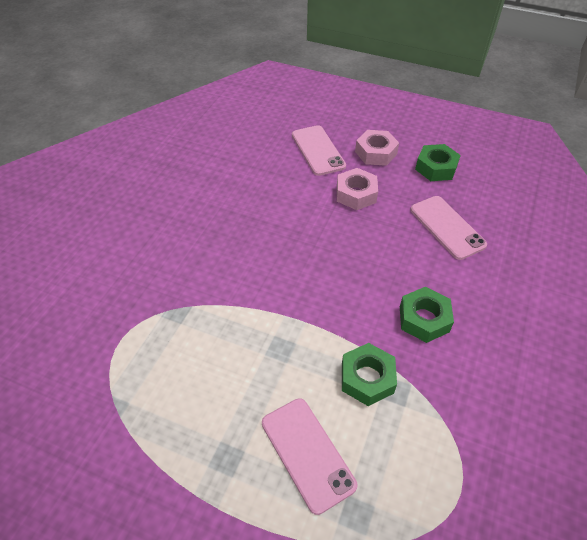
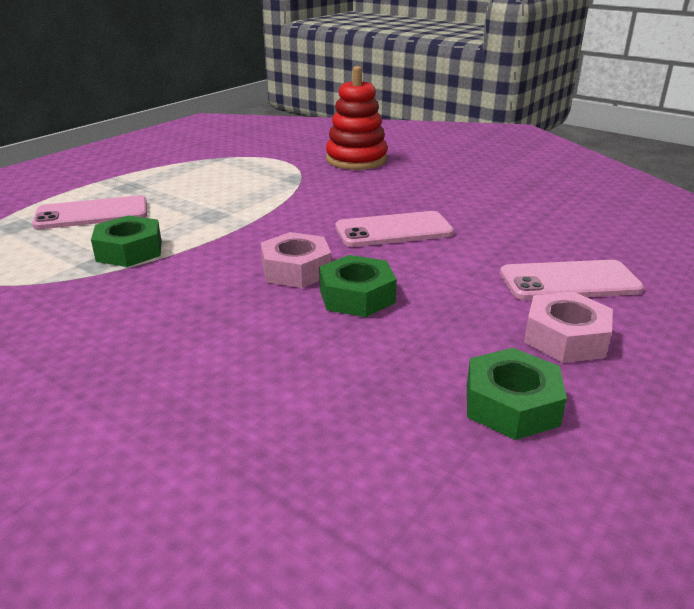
camera: 105 degrees right, 20 degrees down
pink nut [337,168,378,210] -> pink nut moved to [261,232,331,288]
green nut [400,287,454,343] -> green nut moved to [319,255,397,317]
pink phone [410,196,487,260] -> pink phone moved to [335,211,454,247]
none -> red stacking toy [326,66,388,170]

